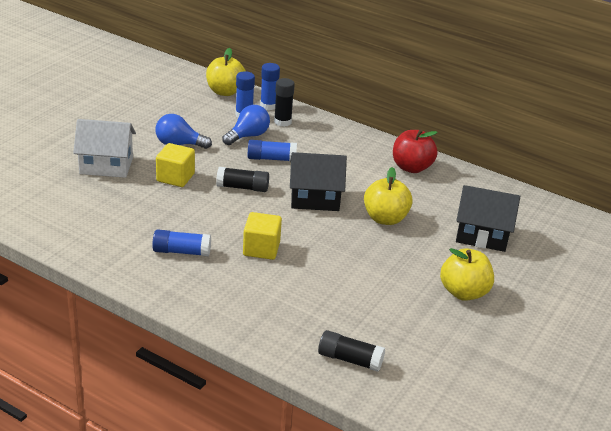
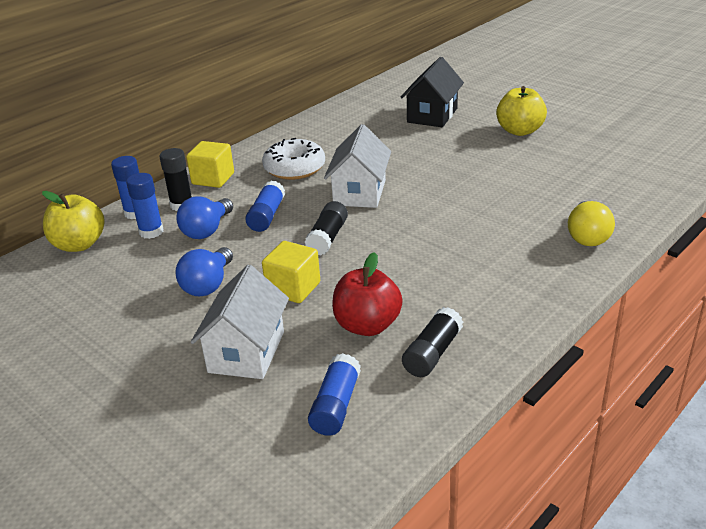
camera: 75 degrees left, 0 degrees up
blue glue stick [152,229,211,256] -> blue glue stick moved to [308,353,361,436]
blue light bulb [222,105,270,145] -> blue light bulb turned 120 degrees counterclockwise [176,196,233,239]
yellow cube [243,212,282,260] -> yellow cube moved to [186,141,234,188]
black house [290,152,347,211] -> white house [324,124,391,208]
black glue stick [318,330,385,372] -> black glue stick moved to [402,307,463,377]
yellow apple [364,167,413,225] -> none
red apple [393,129,438,173] -> red apple moved to [332,252,403,336]
none -> white donut [262,138,325,180]
none -> yellow light bulb [568,201,615,246]

